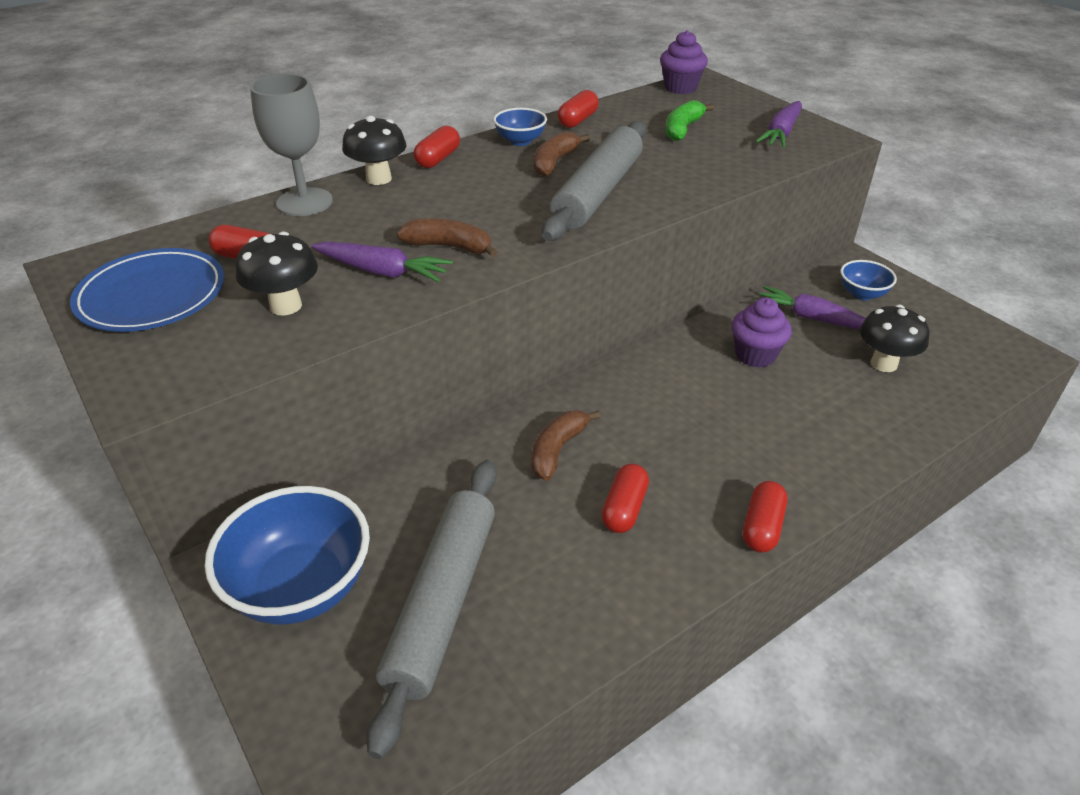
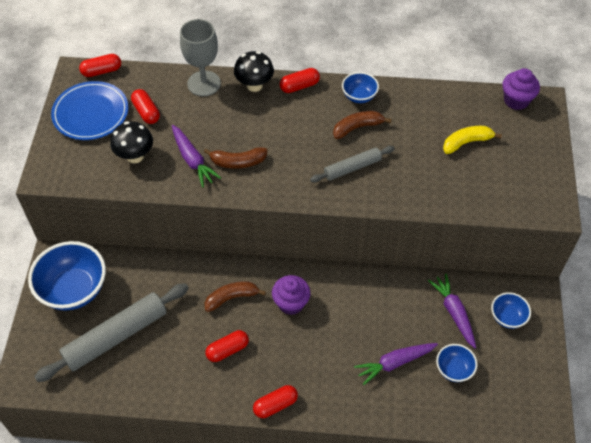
camera: 40 degrees right, 15 degrees up
brown banana [397,218,497,257] -> brown banana turned 120 degrees clockwise [204,147,268,169]
grey rolling pin [542,121,646,241] -> grey rolling pin [310,146,395,183], size x0.55
red capsule [558,90,599,128] -> red capsule moved to [79,54,121,77]
green banana [666,100,714,141] -> yellow banana [443,126,502,154]
purple cupcake [732,298,792,368] -> purple cupcake moved to [272,275,310,315]
purple carrot [755,101,802,148] -> purple carrot moved to [354,343,438,385]
black mushroom [860,305,929,372] -> blue bowl [436,344,477,382]

